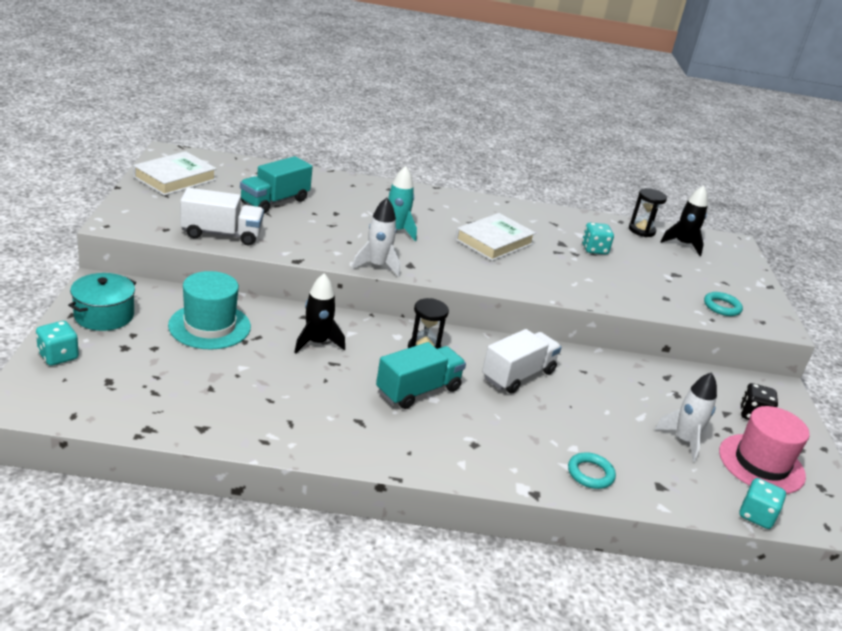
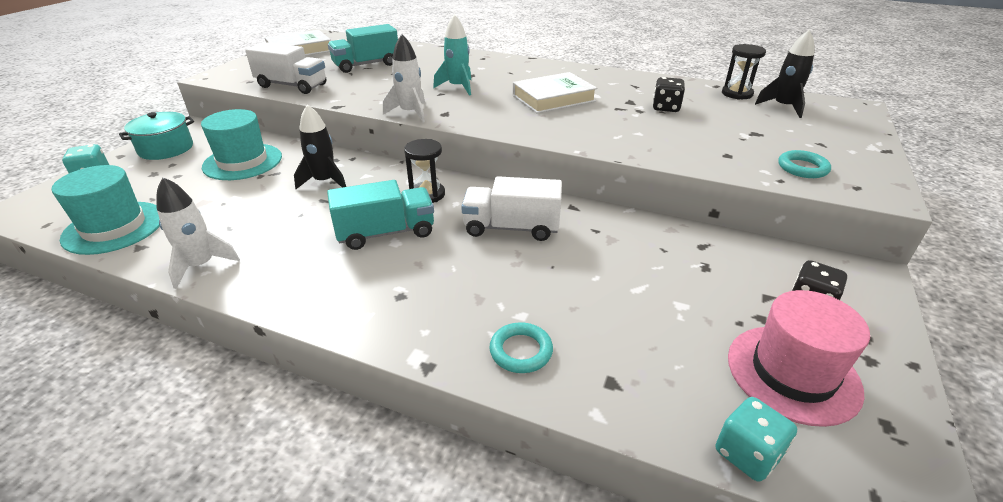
camera: 25 degrees right, 5 degrees up
white truck [482,329,561,394] -> white truck turned 150 degrees counterclockwise [461,176,562,241]
turquoise dice [582,223,614,254] -> black dice [653,77,685,112]
white rocket [654,372,717,462] -> white rocket moved to [156,177,240,289]
none -> turquoise hat [52,165,160,255]

